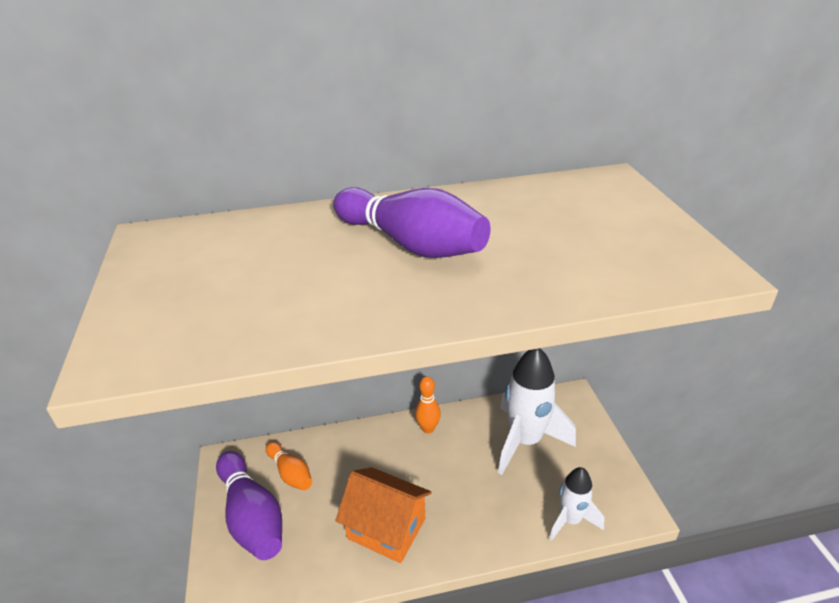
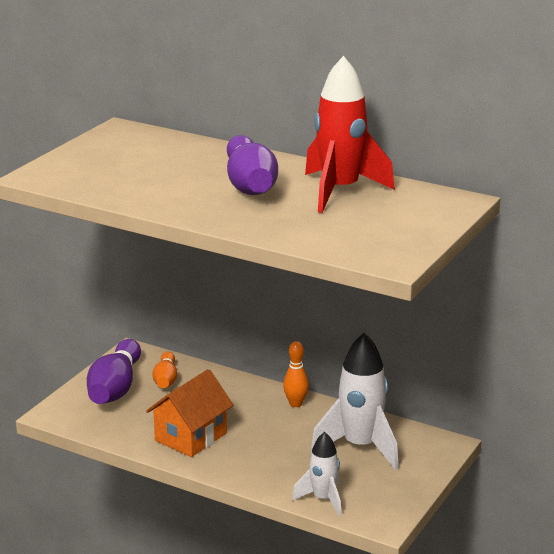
camera: 40 degrees right, 10 degrees down
orange house [335,467,432,563] -> orange house turned 60 degrees clockwise [146,369,234,457]
none -> red rocket [305,56,395,213]

